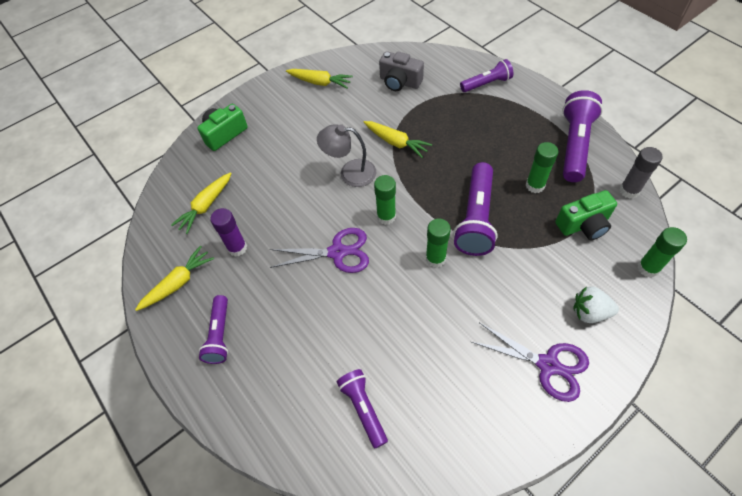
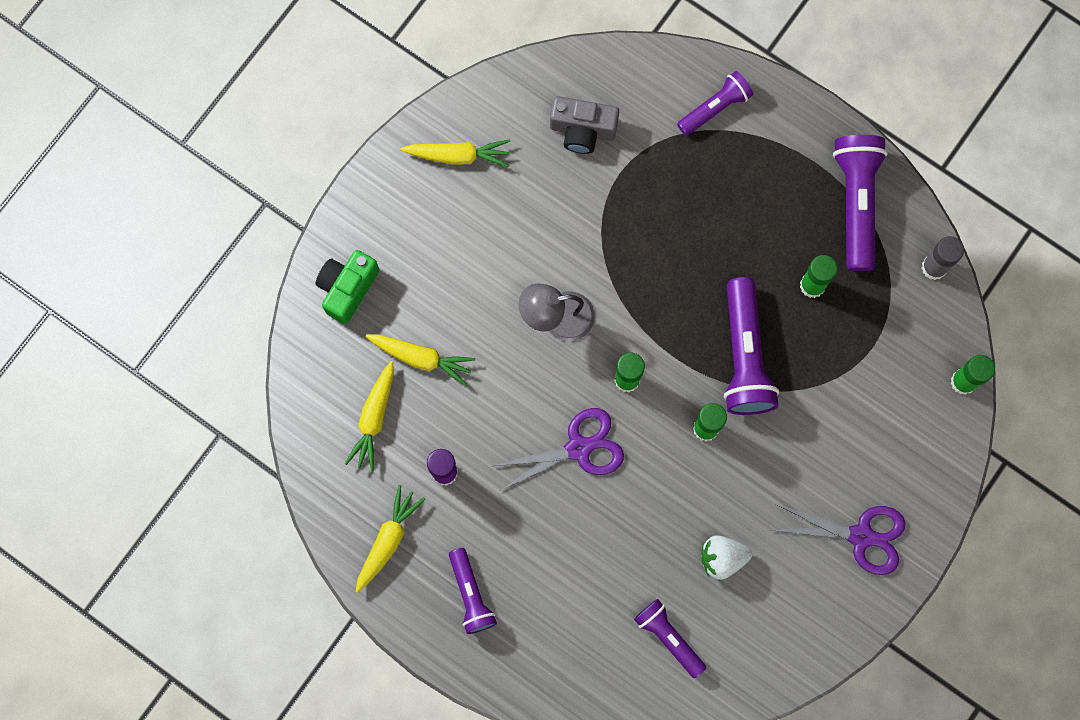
camera: 20 degrees left, 20 degrees up
yellow carrot [364,121,432,158] -> yellow carrot moved to [366,334,475,386]
green camera [555,190,617,240] -> none
white strawberry [573,286,619,323] -> white strawberry moved to [702,535,752,580]

